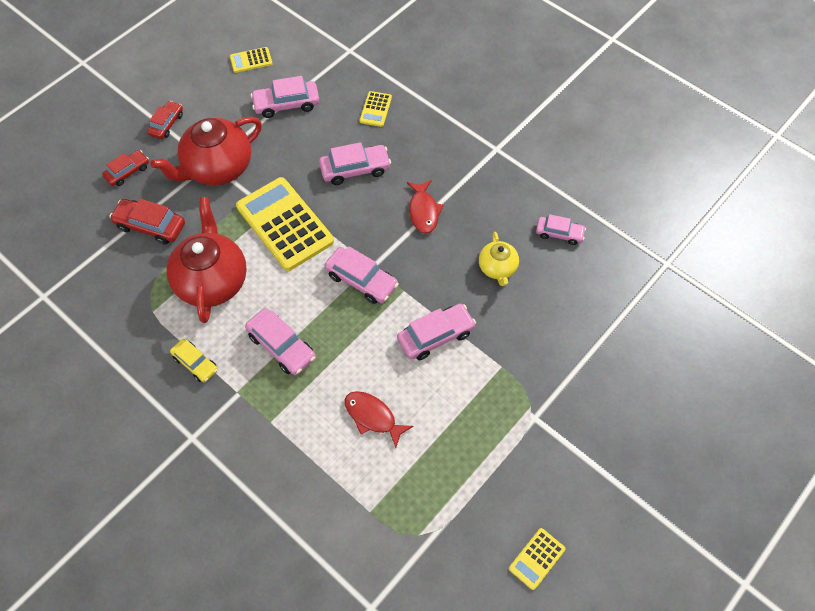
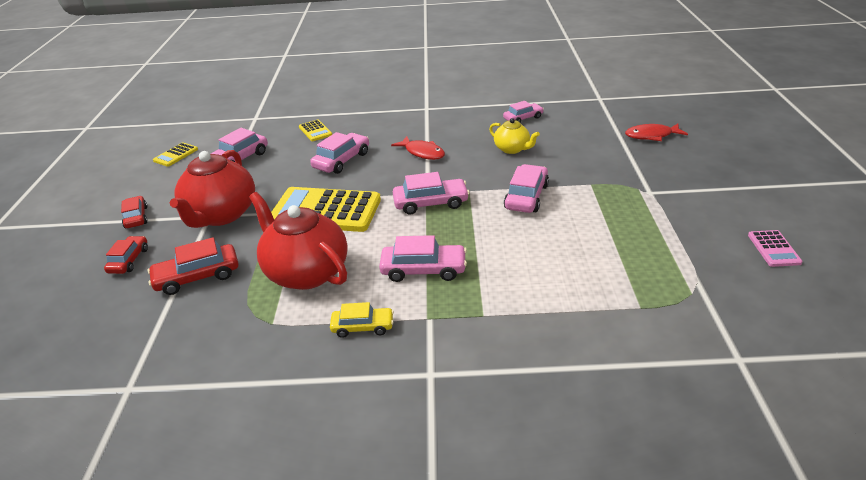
camera: 40 degrees left, 25 degrees down
red fish [345,391,414,448] -> red fish moved to [625,124,688,141]
yellow calculator [509,528,566,590] -> pink calculator [748,230,803,267]

